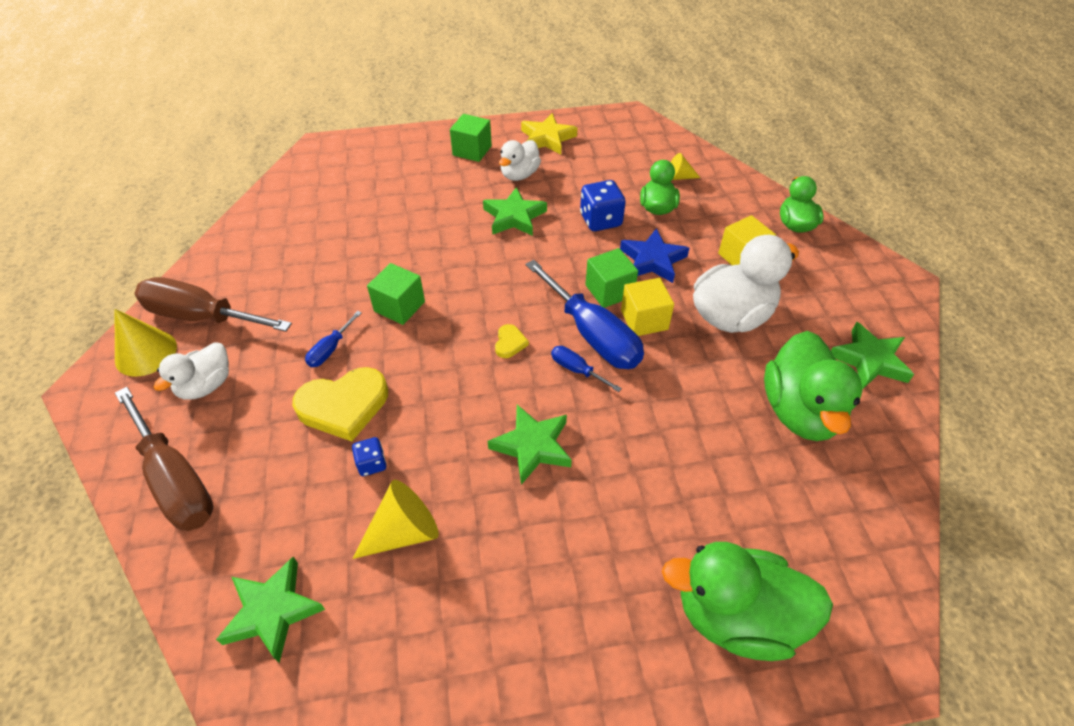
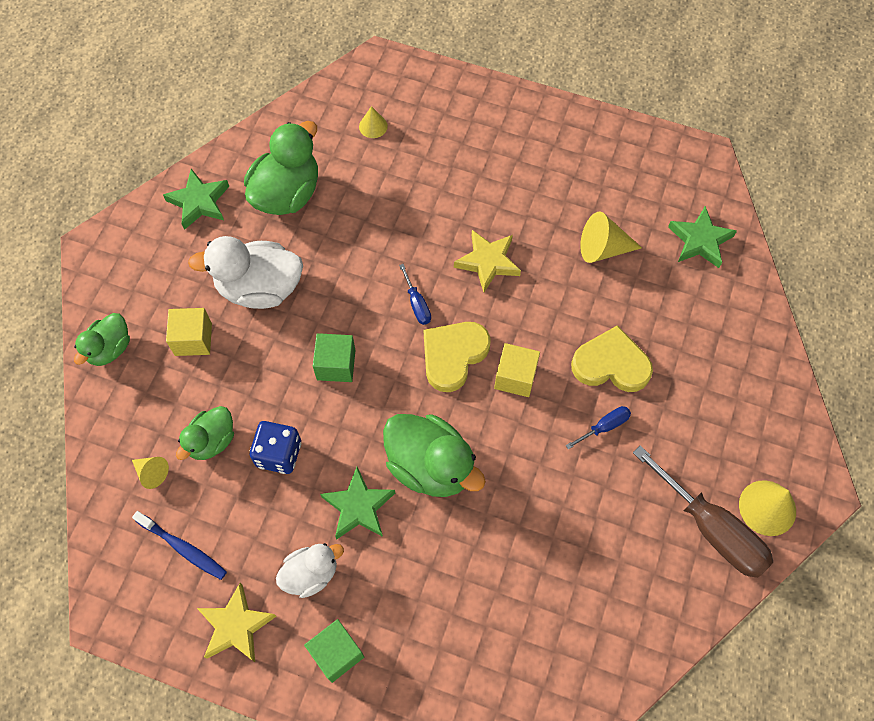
camera: 150 degrees left, 15 degrees up
brown screwdriver [115,387,214,531] -> none
white duck [154,342,229,400] -> none
blue dice [352,437,387,476] -> none
green cube [367,263,425,325] -> none
green star [488,405,572,485] -> yellow star [454,230,521,292]
yellow heart [495,324,529,358] -> yellow heart [424,322,490,392], size x2.17
blue screwdriver [525,260,644,369] -> none
blue star [620,228,689,283] -> none
yellow cube [621,278,674,336] -> yellow cube moved to [494,343,540,397]
green duck [662,542,833,661] -> green duck moved to [383,414,486,497]
none -> blue toothbrush [132,511,227,580]
none -> yellow cone [359,106,388,138]

